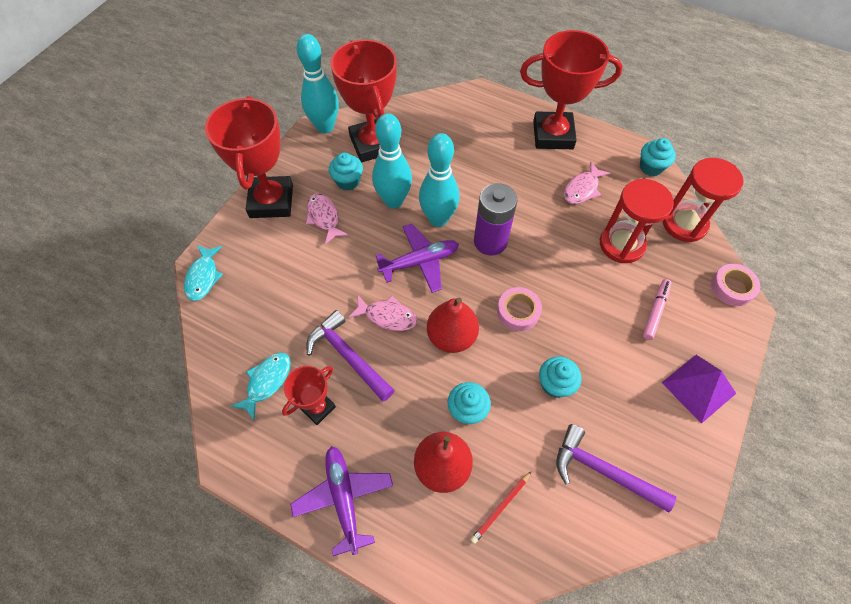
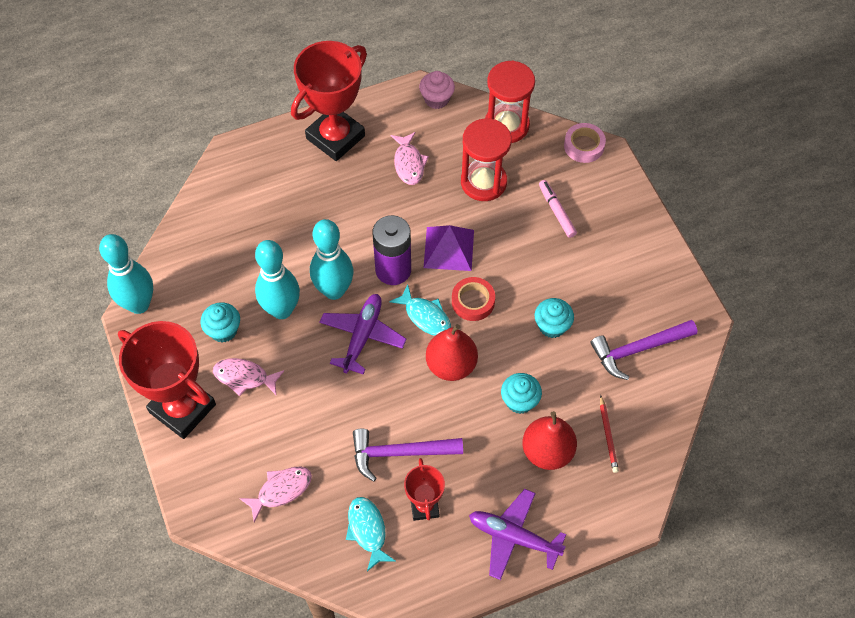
camera: 50 degrees left, 0 degrees up
turquoise fish [184,245,223,301] -> turquoise fish moved to [389,285,451,336]
red trophy [330,40,397,162] -> none
pink fish [348,295,417,331] -> pink fish moved to [239,466,312,522]
pink tape [497,287,542,331] -> red tape [452,277,495,321]
turquoise cupcake [640,138,676,176] -> pink cupcake [419,71,455,109]
purple pyramid [662,355,736,424] -> purple pyramid moved to [424,225,474,271]

